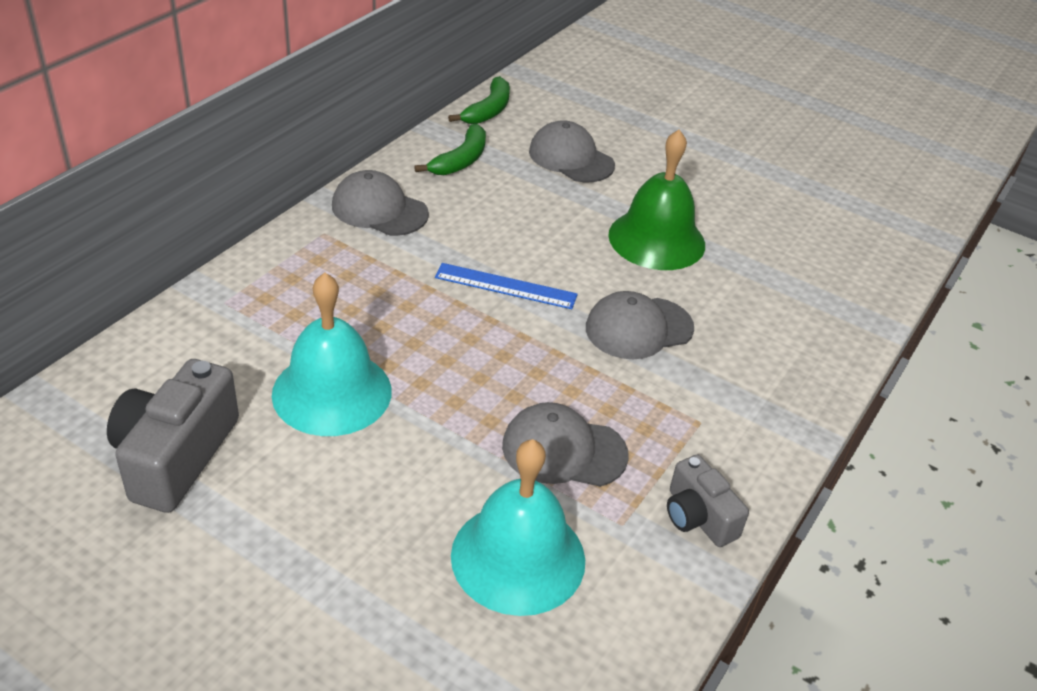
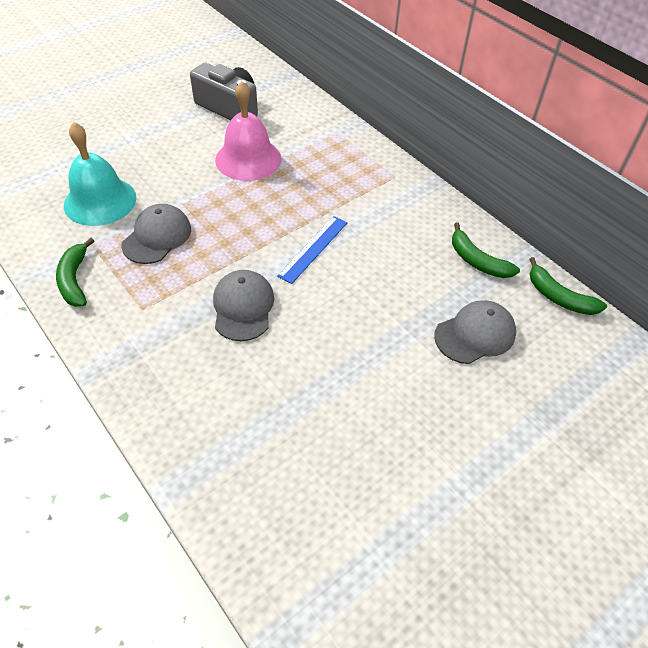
camera: 110 degrees right, 10 degrees up
turquoise bell [272,272,392,436] -> pink bell [215,81,281,181]
grey cap [332,170,429,236] -> none
green bell [608,129,705,270] -> none
grey camera [667,455,749,547] -> green banana [56,238,94,307]

